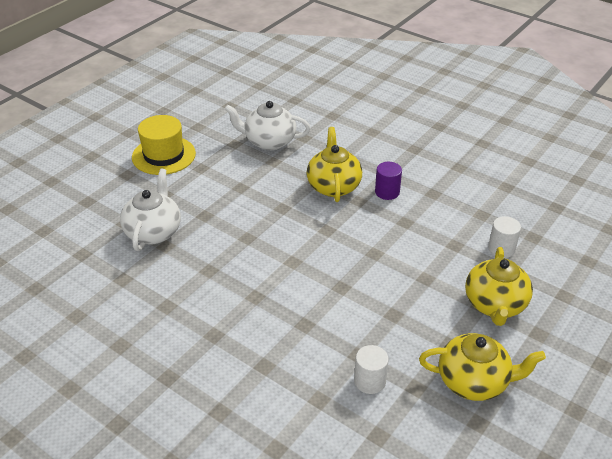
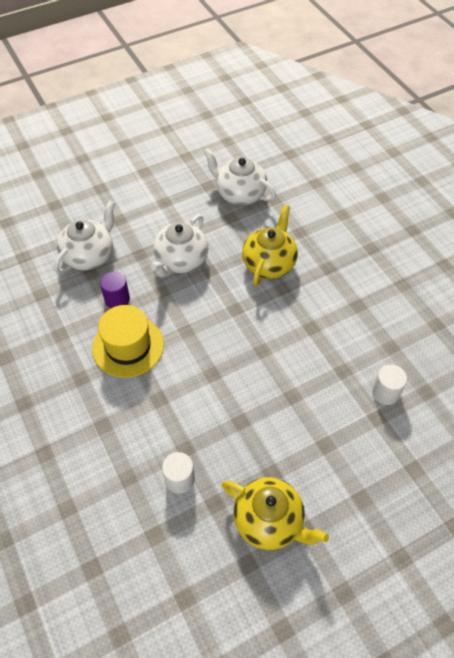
camera: 25 degrees right, 15 degrees up
yellow hat [132,115,196,175] -> yellow hat moved to [92,305,164,378]
purple cylinder [375,162,402,200] -> purple cylinder moved to [100,271,130,308]
yellow teapot [465,247,533,326] -> none
none -> white teapot [151,214,208,278]

